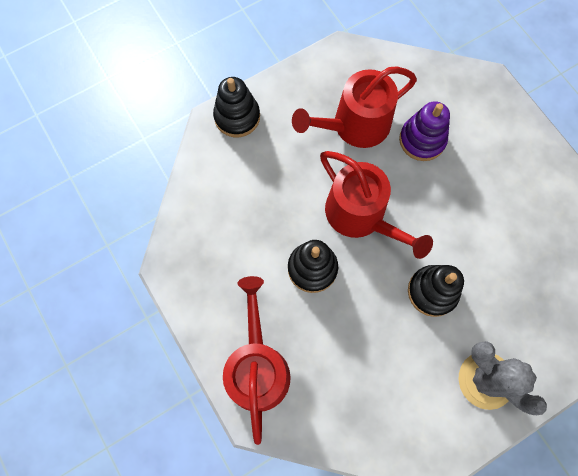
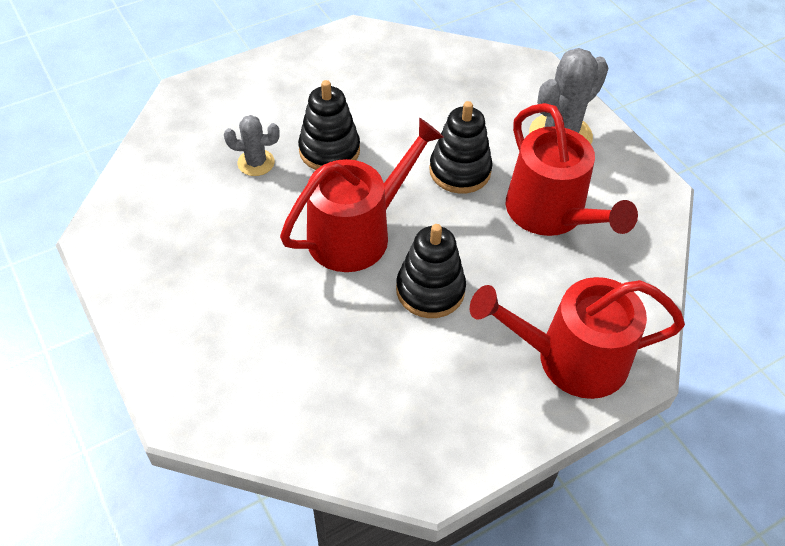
camera: 90 degrees left, 20 degrees down
black stacking toy [213,77,260,137] -> black stacking toy moved to [298,80,360,170]
red watering can [292,67,417,148] -> red watering can moved to [506,103,638,236]
purple stacking toy [399,101,450,161] -> grey cactus [224,115,280,176]

